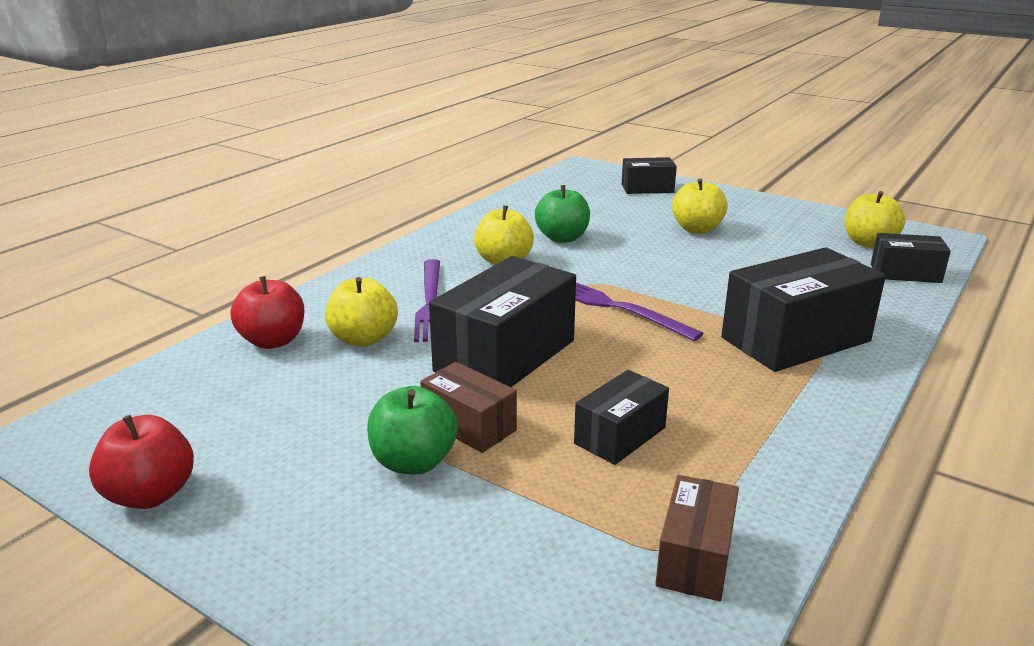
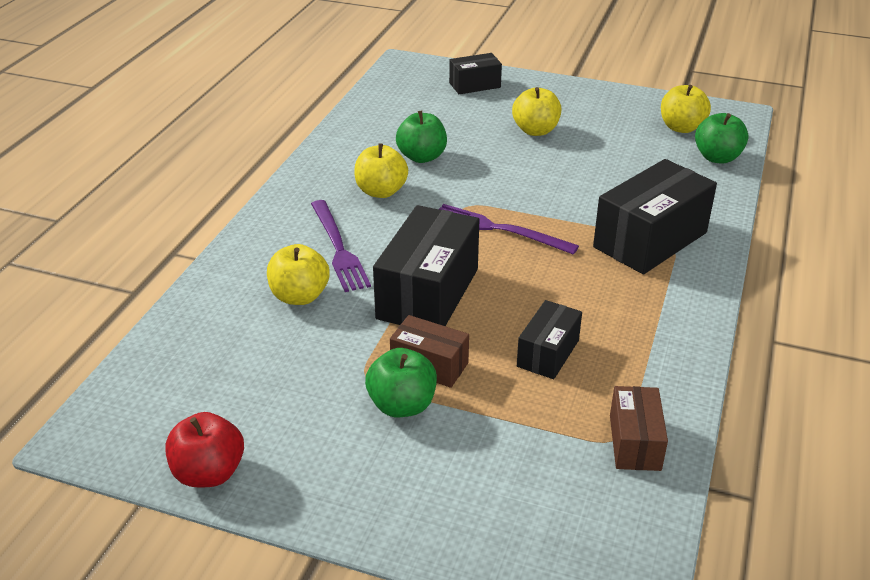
camera: 15 degrees left, 10 degrees up
red apple [231,276,304,349] -> none
black box [871,233,951,283] -> green apple [695,113,749,163]

